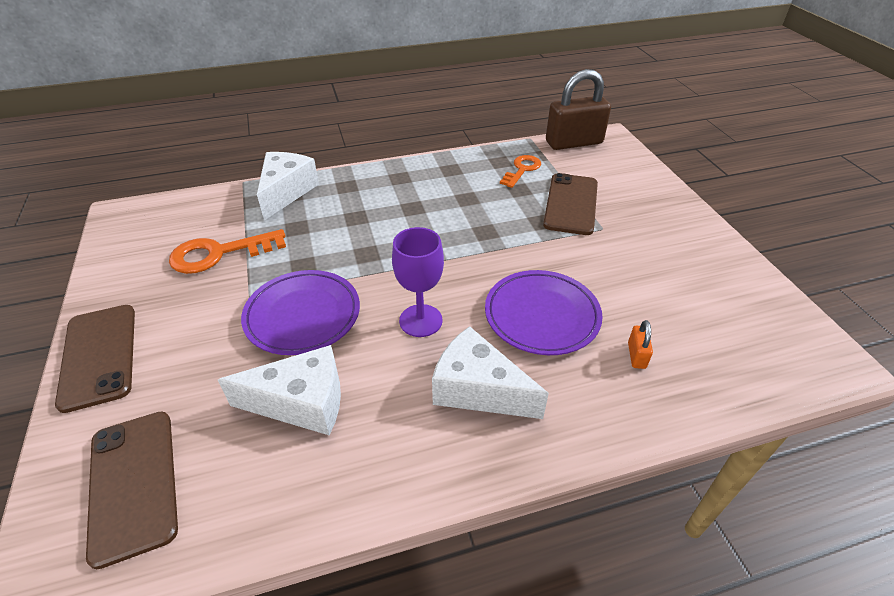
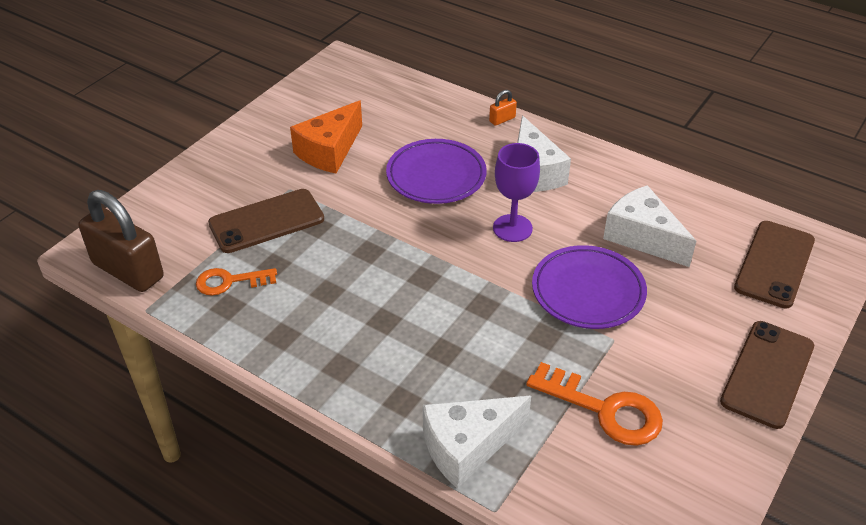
camera: 130 degrees left, 0 degrees up
orange padlock [628,320,653,369] -> orange padlock moved to [489,90,517,126]
none -> orange cheese [290,100,362,174]

